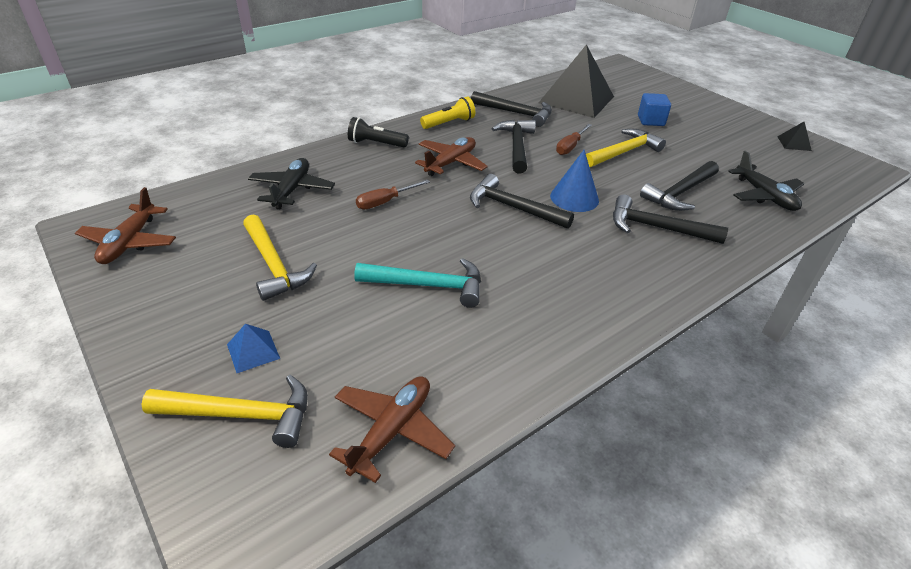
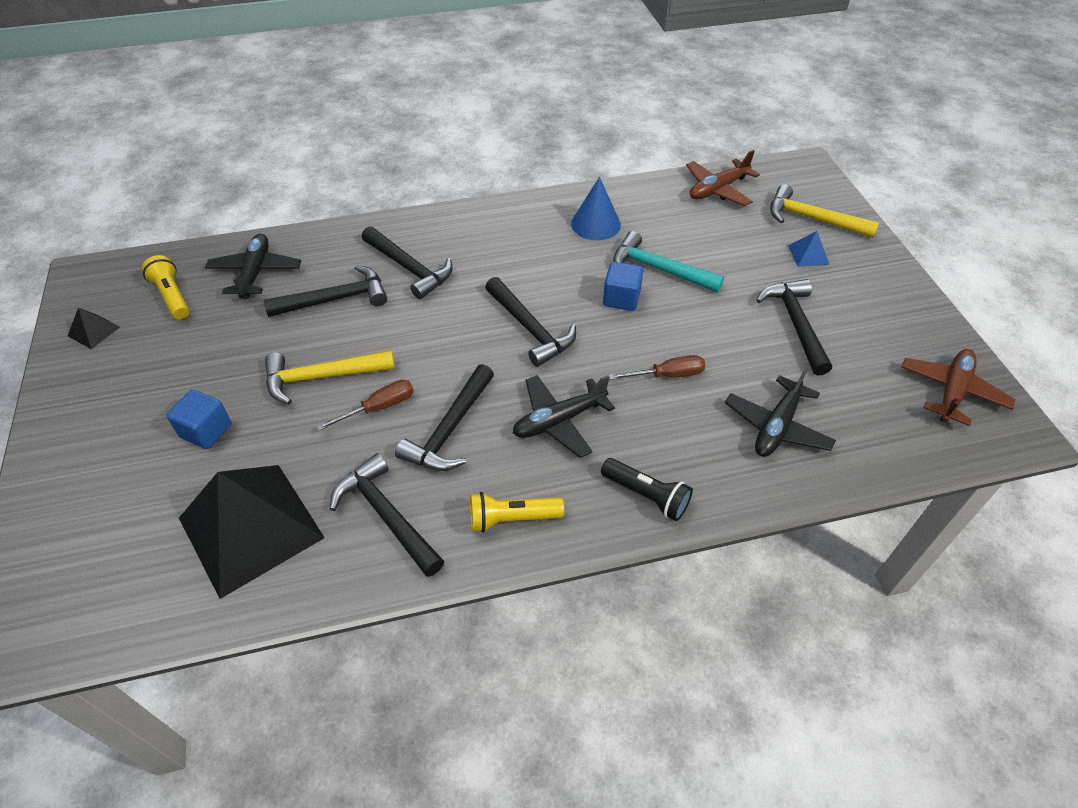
camera: 155 degrees left, 10 degrees up
yellow hammer [243,214,317,301] -> black hammer [756,279,832,376]
brown plane [415,137,488,176] -> black plane [513,375,615,458]
blue cone [550,150,599,212] -> blue cone moved to [571,177,621,240]
none -> yellow flashlight [142,255,189,319]
none -> blue cube [603,262,643,311]

